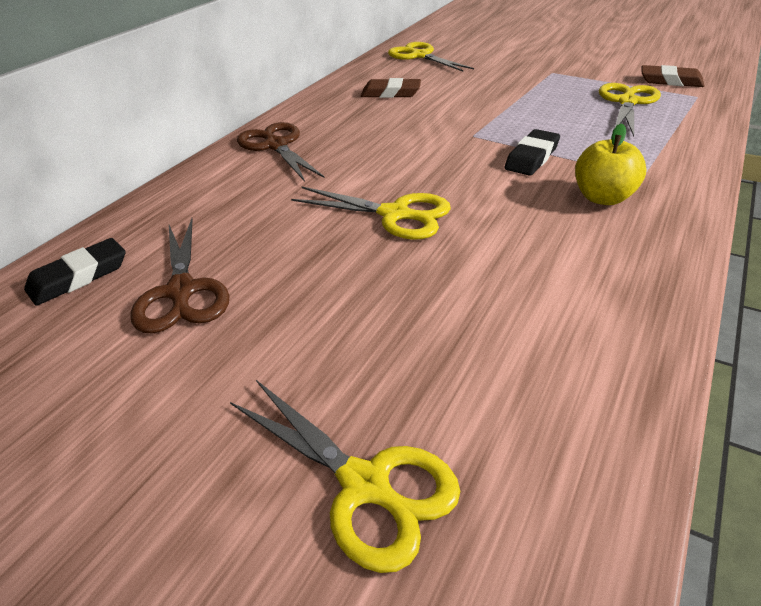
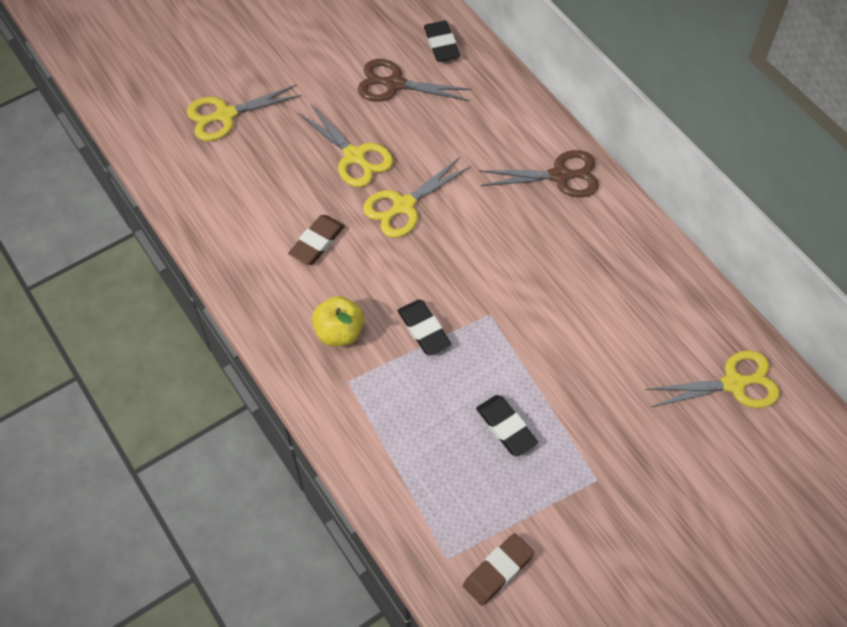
camera: 115 degrees right, 20 degrees up
brown eraser [361,78,421,98] -> brown eraser moved to [288,215,345,265]
yellow scissors [599,83,661,137] -> yellow scissors moved to [298,103,393,187]
none -> black eraser [476,395,538,456]

